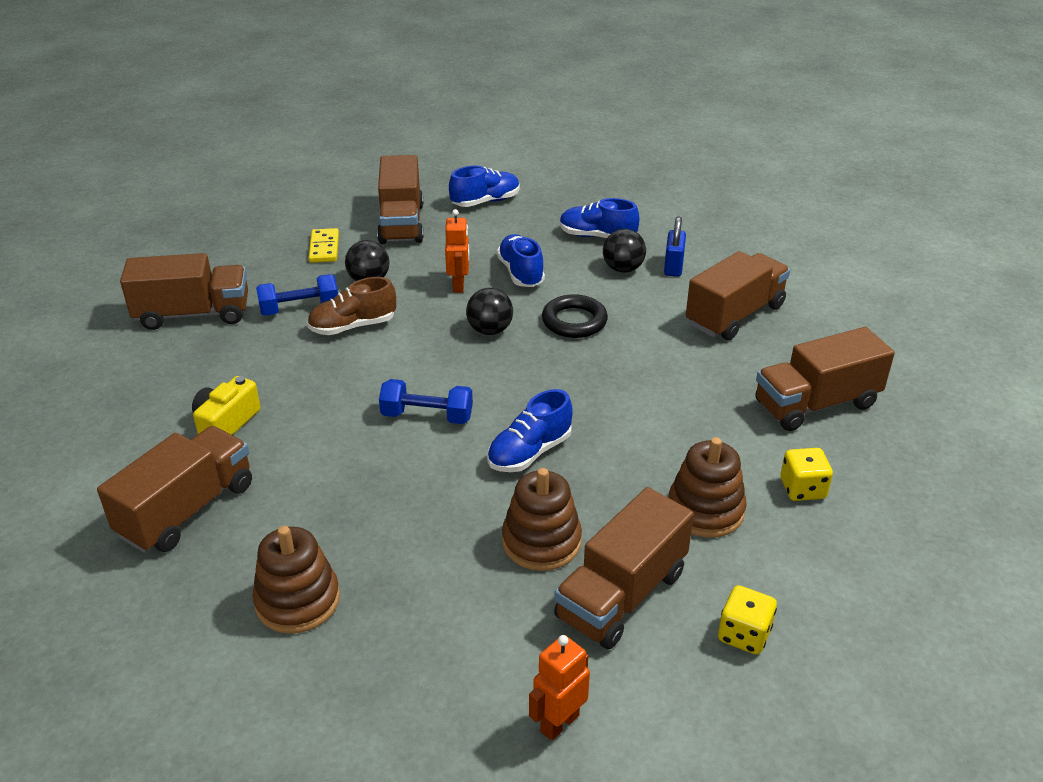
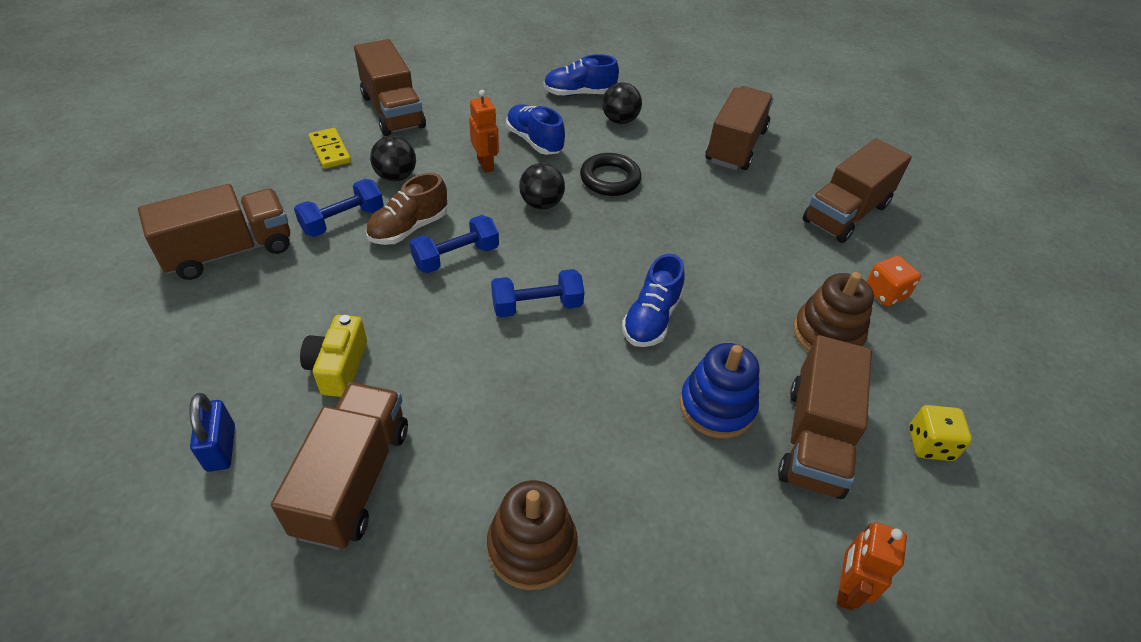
camera: 25 degrees left, 10 degrees up
blue shoe [449,166,520,207] -> none
brown stacking toy [502,468,582,571] -> blue stacking toy [679,343,759,439]
blue padlock [664,216,686,277] -> blue padlock moved to [189,393,235,472]
yellow dice [780,448,833,501] -> orange dice [866,256,921,306]
none -> blue dumbbell [410,215,499,274]

